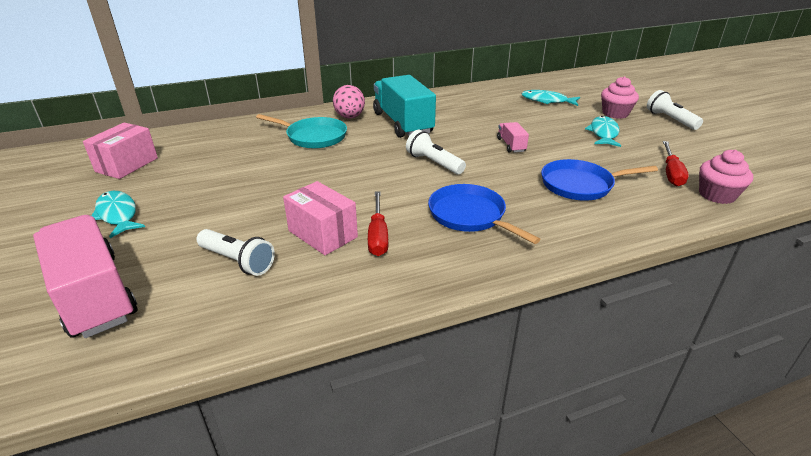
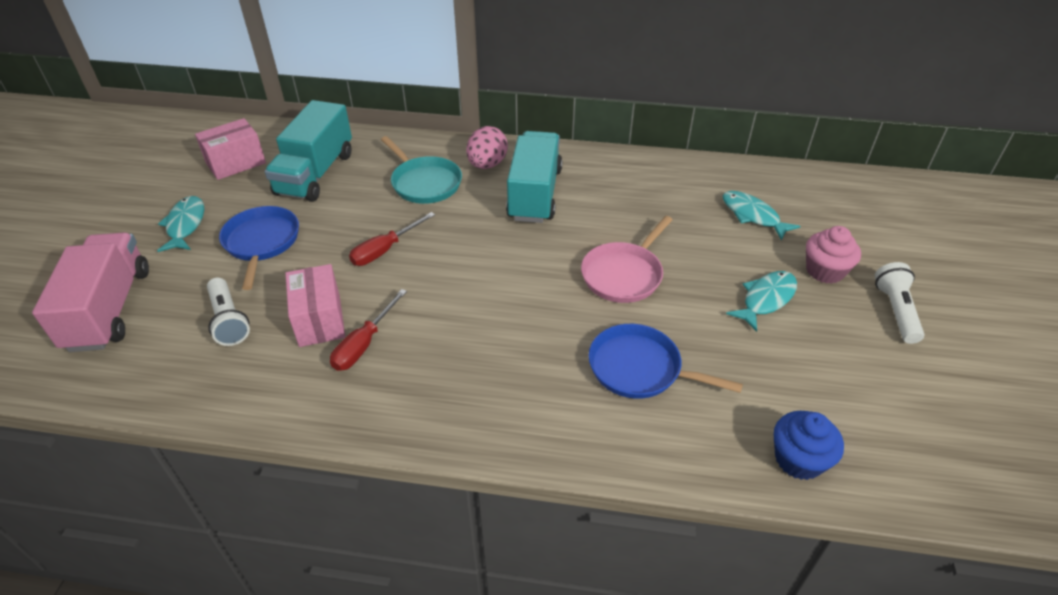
camera: 30 degrees right, 10 degrees up
white flashlight [406,130,466,174] -> none
blue pan [428,184,540,244] -> blue pan moved to [219,206,299,290]
pink truck [497,122,529,153] -> pink pan [581,216,672,303]
red screwdriver [663,141,689,186] -> red screwdriver moved to [349,212,435,266]
pink cupcake [699,150,753,204] -> blue cupcake [774,411,844,480]
none -> turquoise truck [265,100,352,202]

